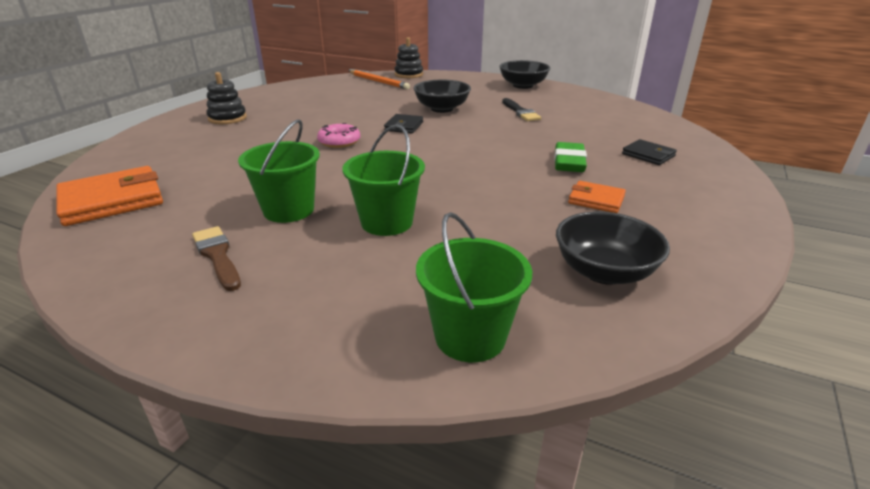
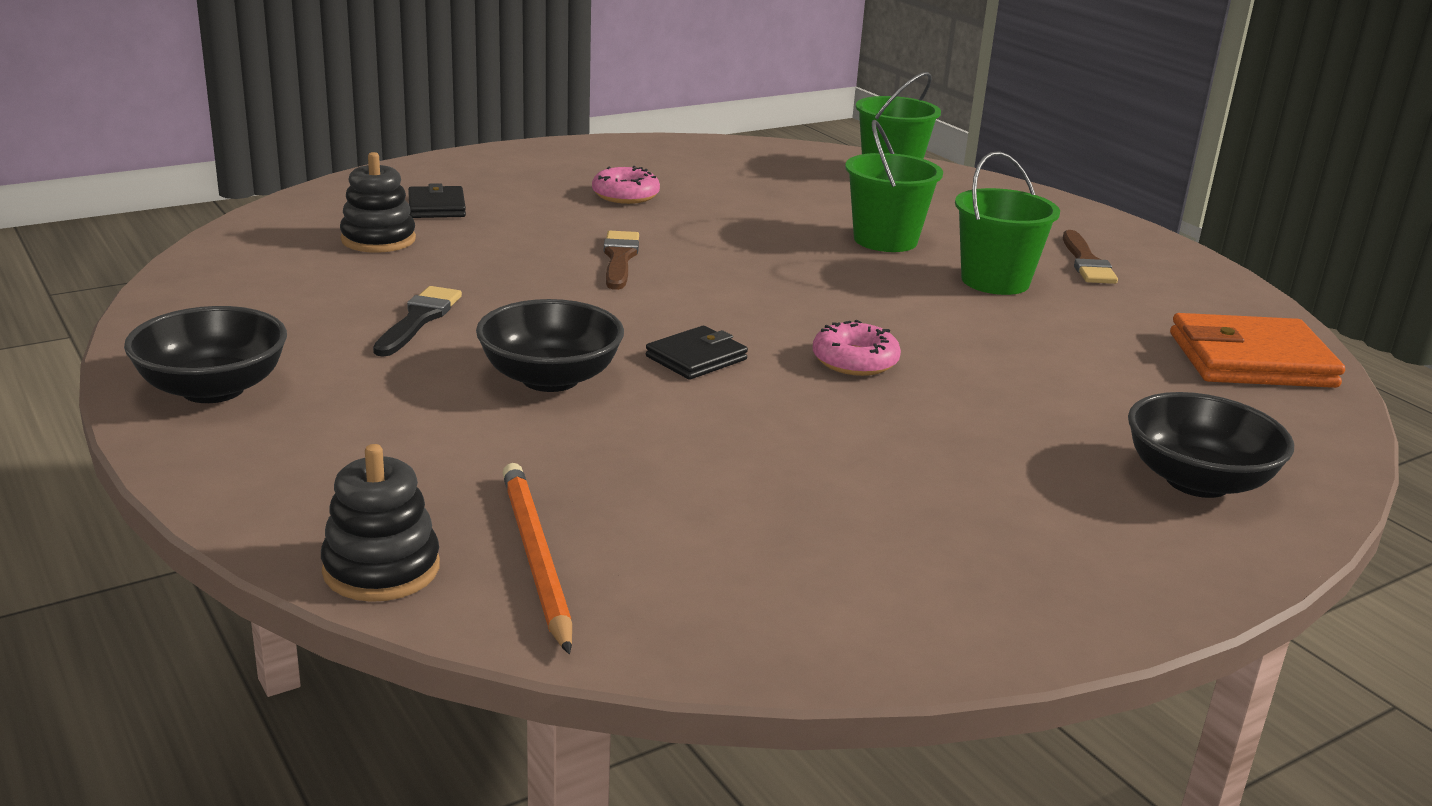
camera: 150 degrees left, 5 degrees down
black stacking toy [206,72,247,124] -> black stacking toy moved to [340,152,416,253]
green eraser [554,142,587,172] -> none
black bowl [556,211,670,285] -> black bowl moved to [1128,392,1294,498]
orange wallet [568,181,626,213] -> pink donut [592,166,660,204]
none -> brown brush [604,231,639,290]

